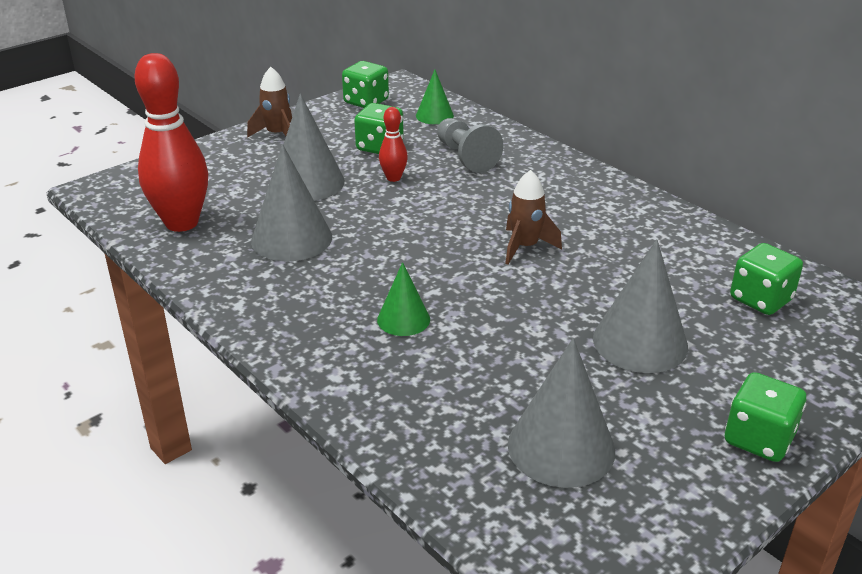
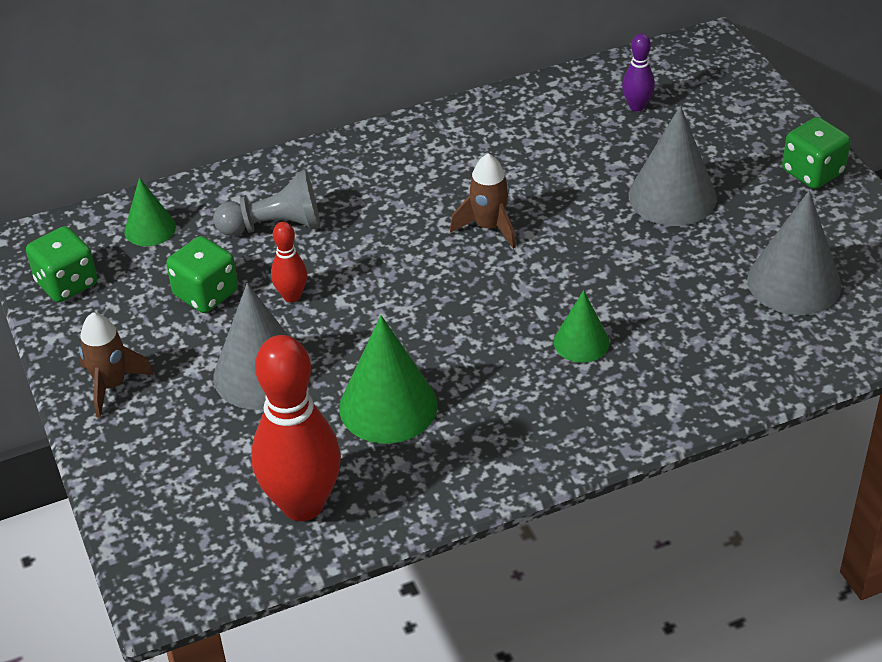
camera: 70 degrees left, 10 degrees up
grey cone [251,144,332,261] -> green cone [339,315,437,444]
green dice [730,243,803,315] -> purple bowling pin [622,33,655,112]

